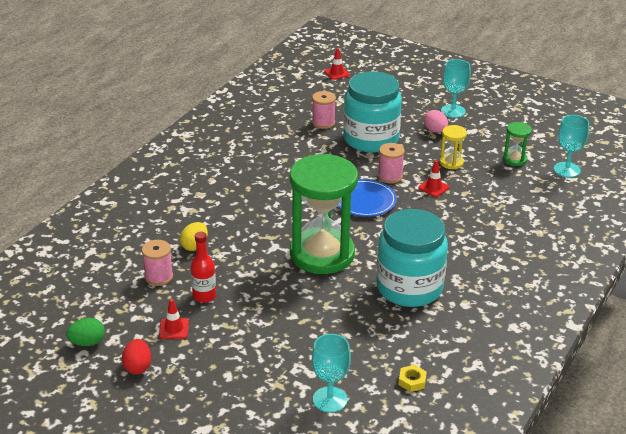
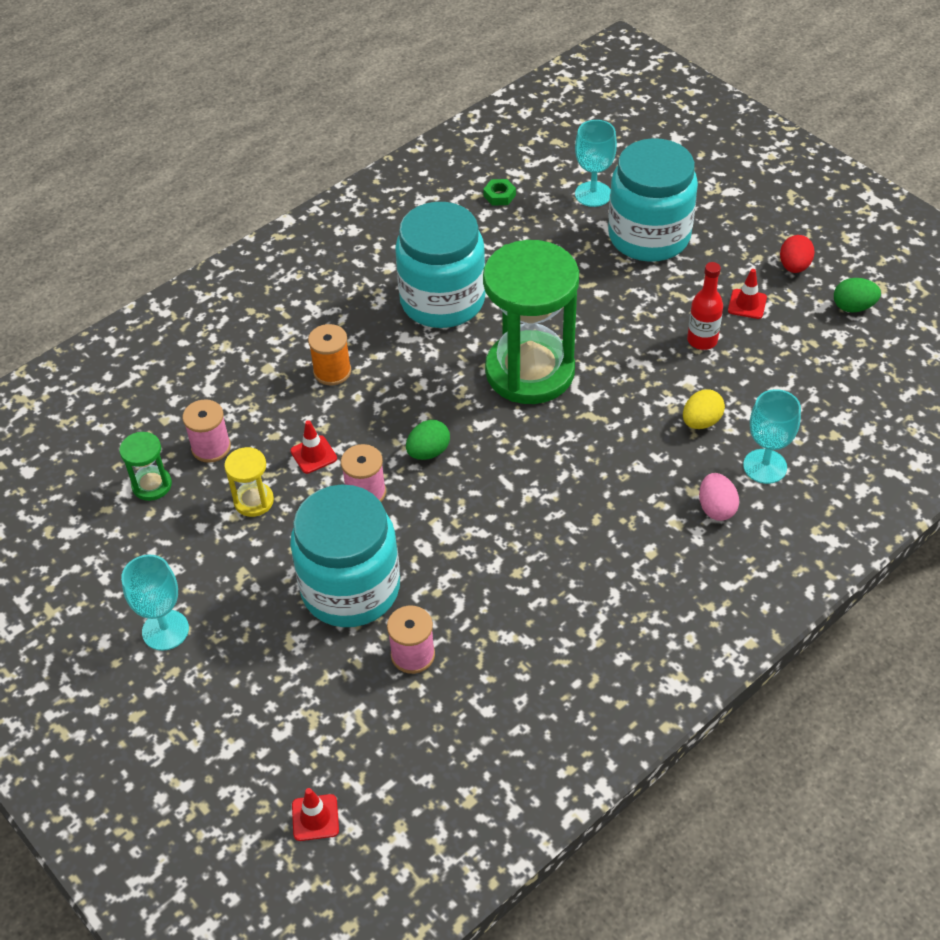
camera: 160 degrees left, 15 degrees up
pink spool [142,240,173,286] -> pink spool moved to [183,399,231,463]
blue plate [338,179,397,217] -> green egg [406,420,450,460]
yellow nut [398,365,427,392] -> green nut [483,179,516,206]
pink egg [424,110,448,133] -> pink egg moved to [699,473,739,521]
turquoise goblet [554,115,589,178] -> turquoise goblet moved to [743,389,801,484]
none -> orange spool [308,324,351,385]
none -> turquoise jar [608,138,698,262]

